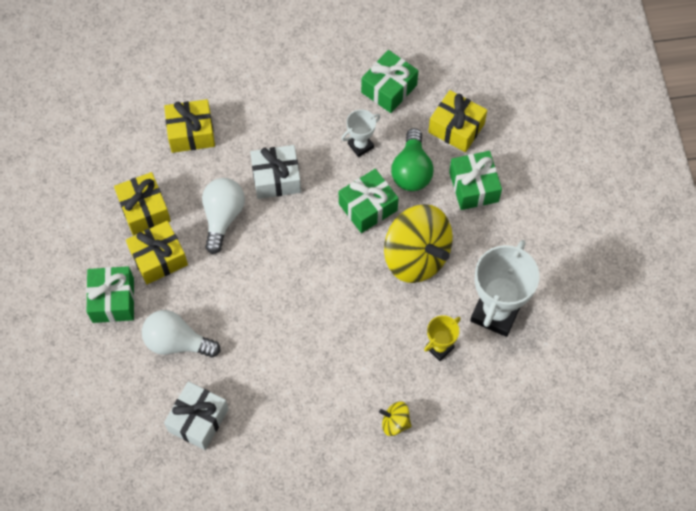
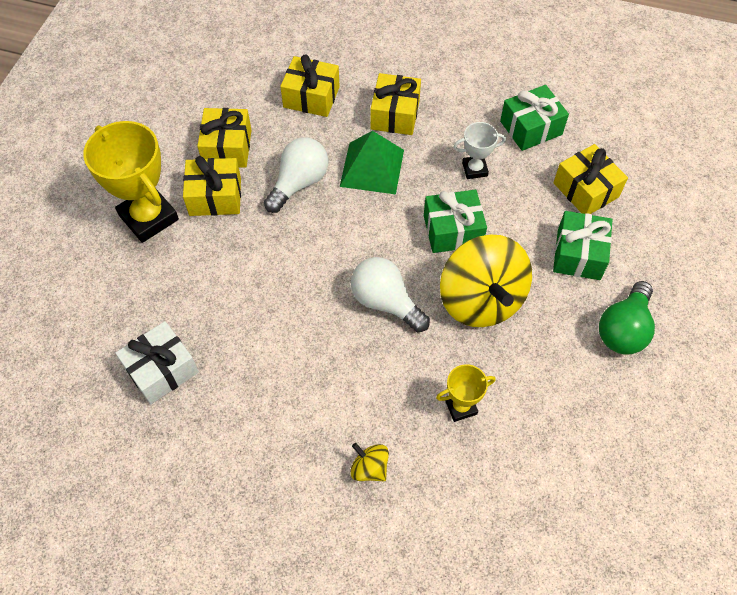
camera: 25 degrees right, 5 degrees down
green gift [86,266,134,323] -> yellow trophy [83,121,179,243]
white light bulb [142,310,221,358] -> white light bulb moved to [351,257,430,332]
white gift [250,145,301,199] -> green pyramid [340,131,404,194]
green light bulb [391,128,434,191] -> green light bulb moved to [599,281,655,355]
white trophy [470,240,540,337] -> none
none -> yellow gift [371,73,421,135]

